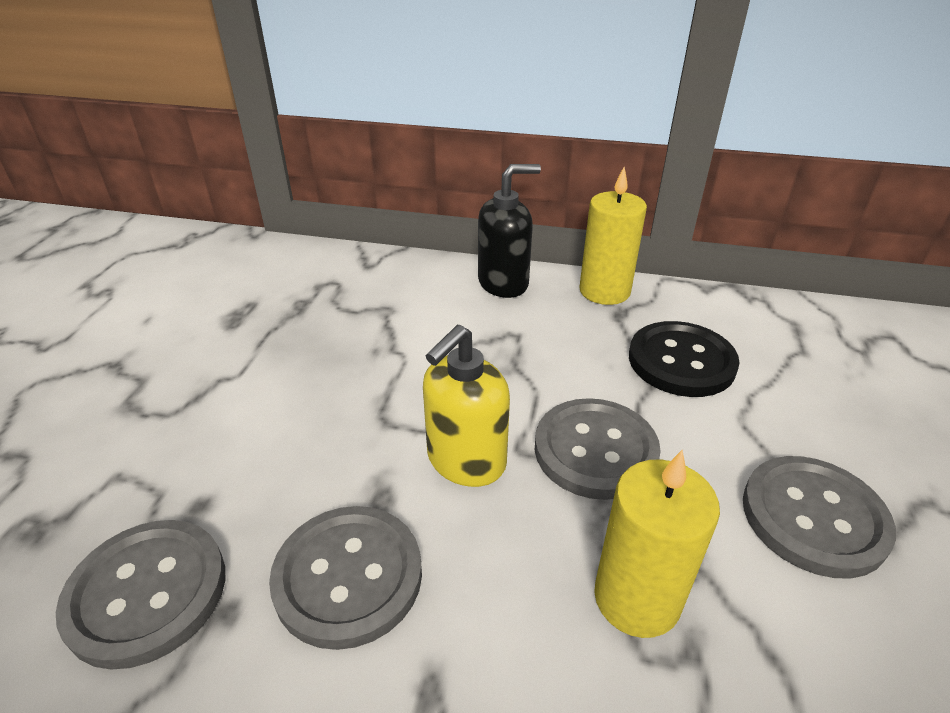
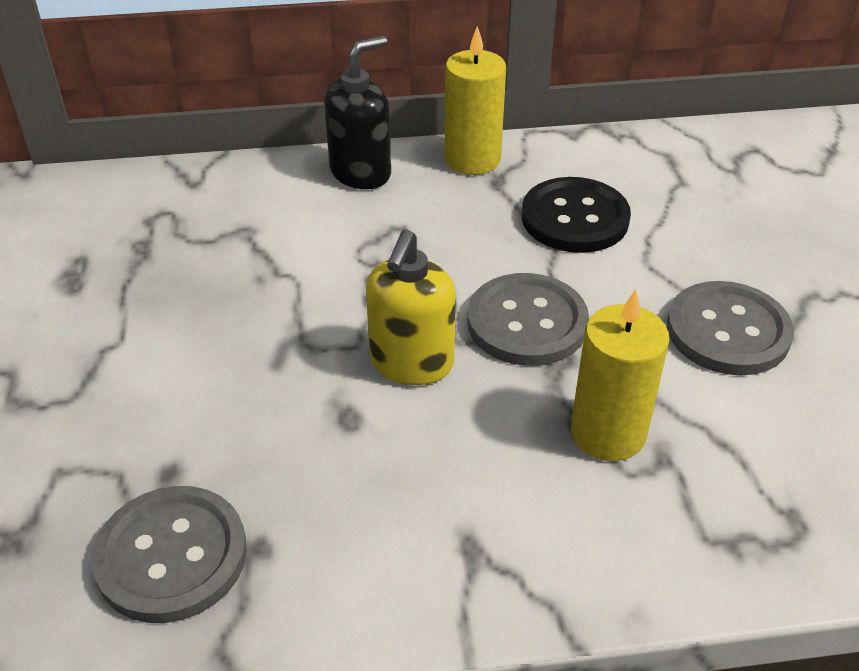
camera: 20 degrees left, 5 degrees up
grey button [269,506,422,650] -> none

